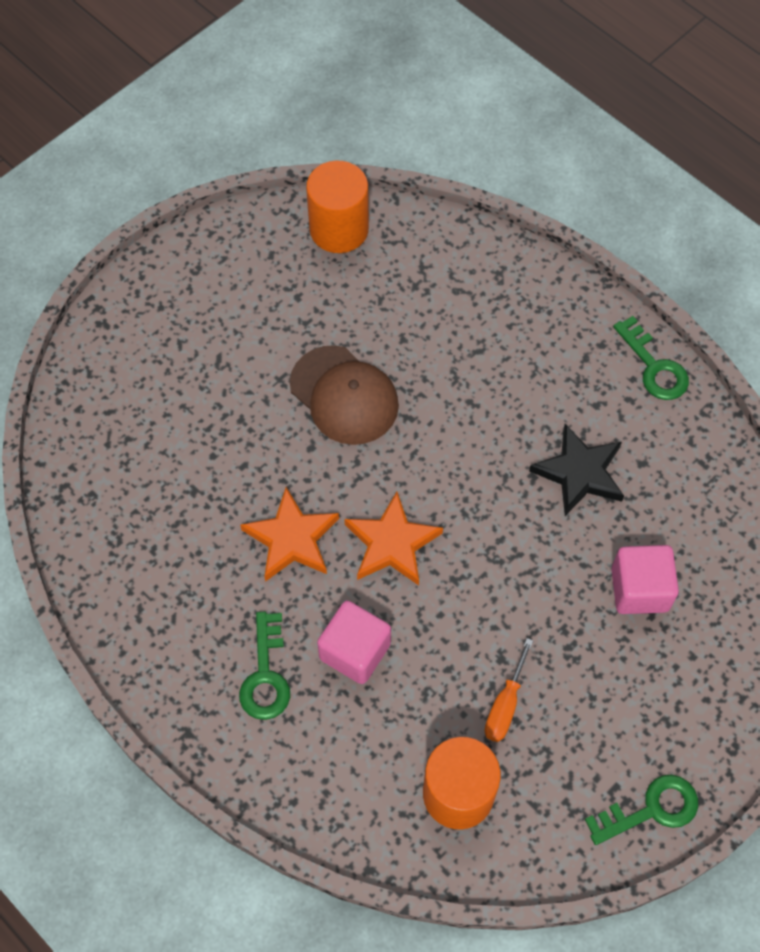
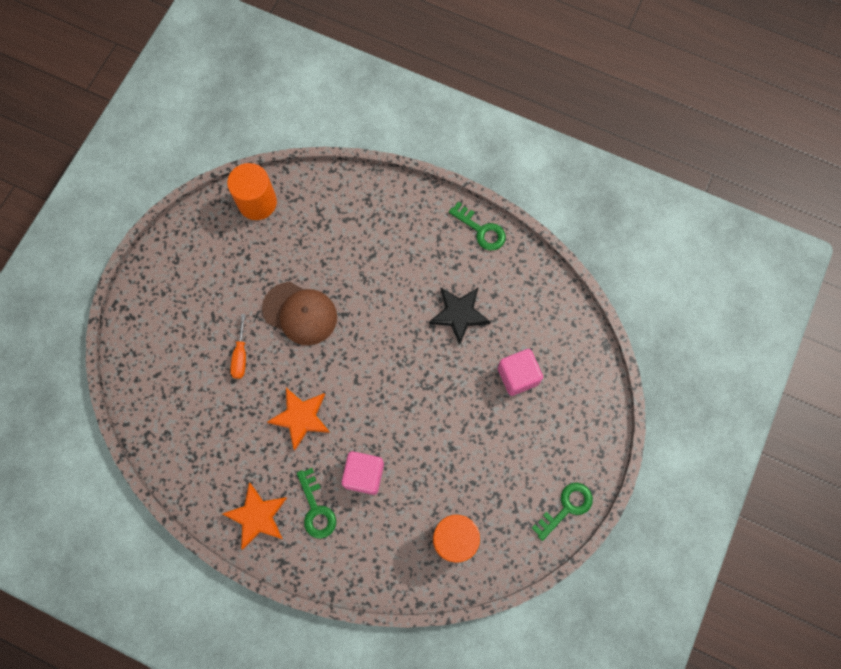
camera: 20 degrees left, 10 degrees up
orange star [344,492,443,585] -> orange star moved to [222,482,287,549]
orange screwdriver [485,638,533,742] -> orange screwdriver moved to [230,314,246,379]

